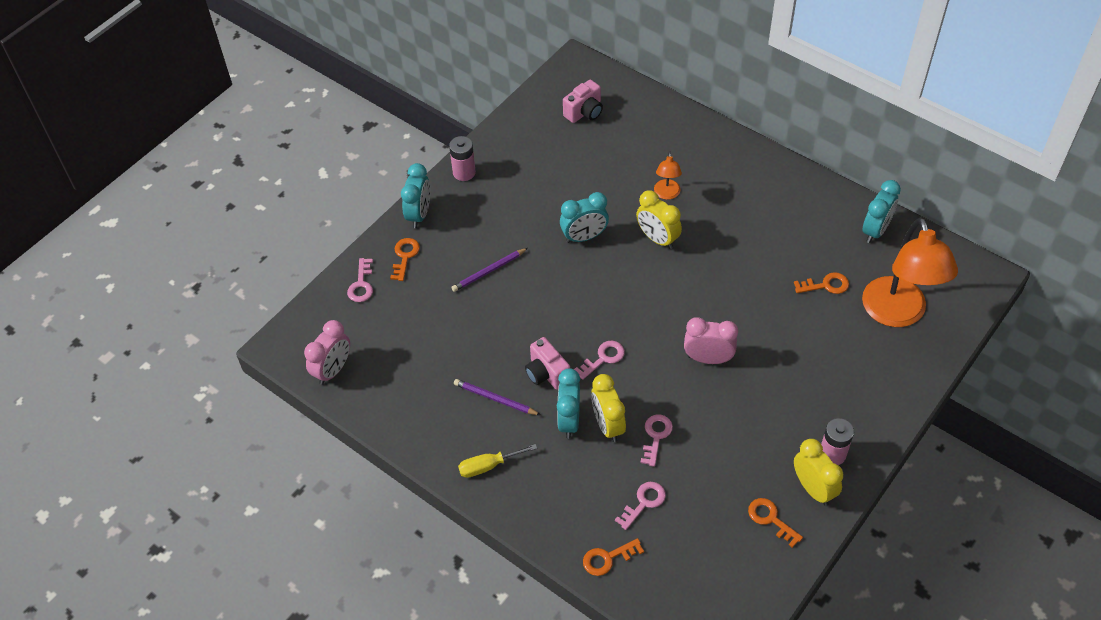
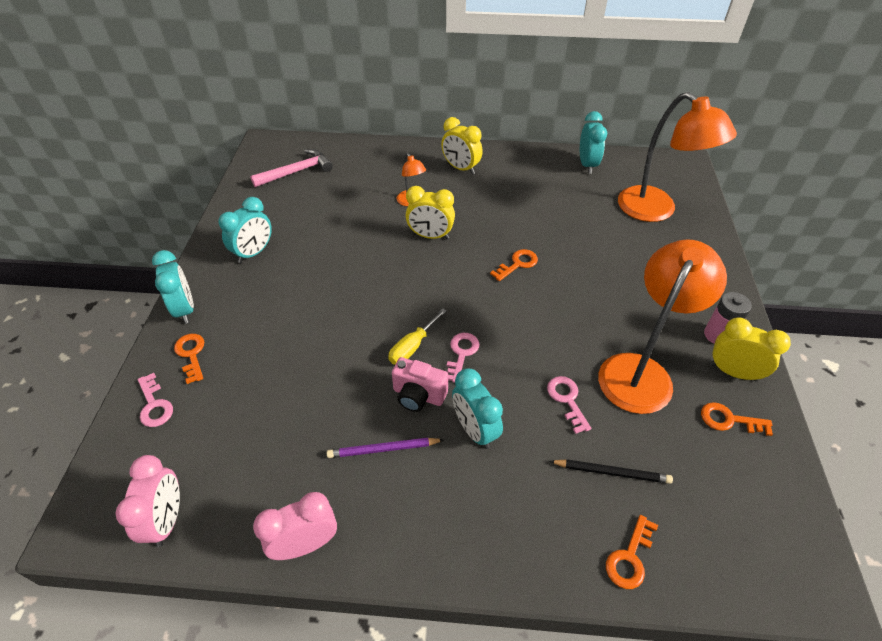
camera: 35 degrees left, 5 degrees down
pink battery [449,136,476,181] -> none
purple pencil [451,248,528,292] -> none
yellow screwdriver [458,444,537,478] -> yellow screwdriver moved to [388,308,446,365]
turquoise clock [560,192,609,243] -> turquoise clock moved to [218,197,272,263]
pink camera [563,80,603,123] -> pink hammer [250,149,333,187]
yellow clock [591,374,626,442] -> yellow clock moved to [441,117,483,175]
pink key [615,482,666,530] -> black pencil [549,459,673,484]
pink clock [684,317,738,364] -> pink clock moved to [253,492,337,560]
orange key [794,272,849,294] -> orange key moved to [490,249,538,281]
none -> orange lamp [598,239,727,414]

